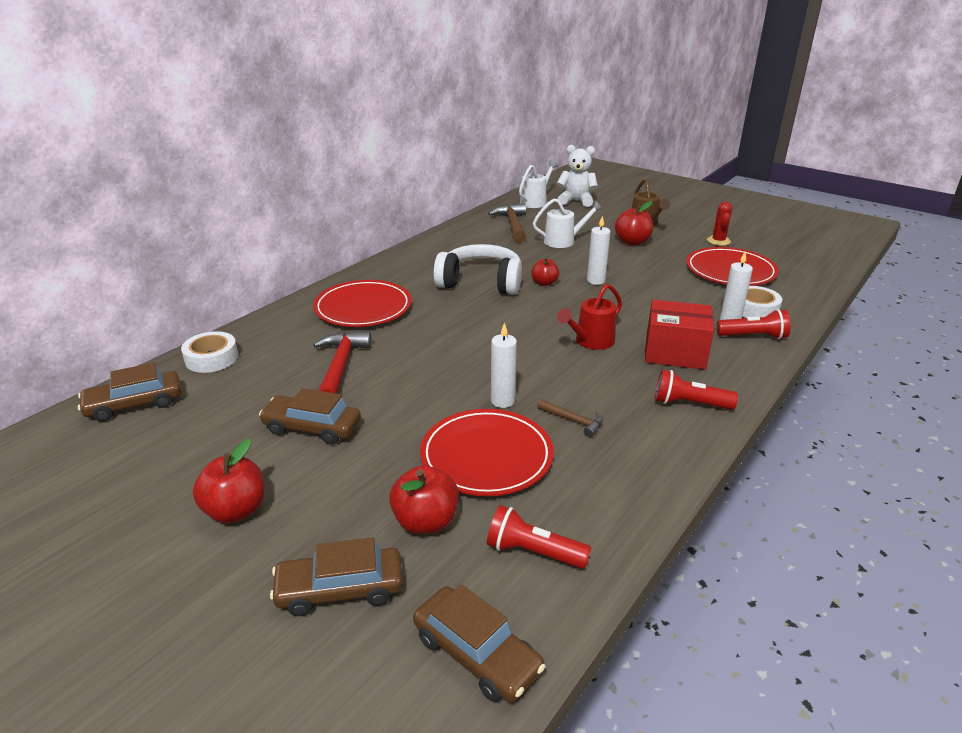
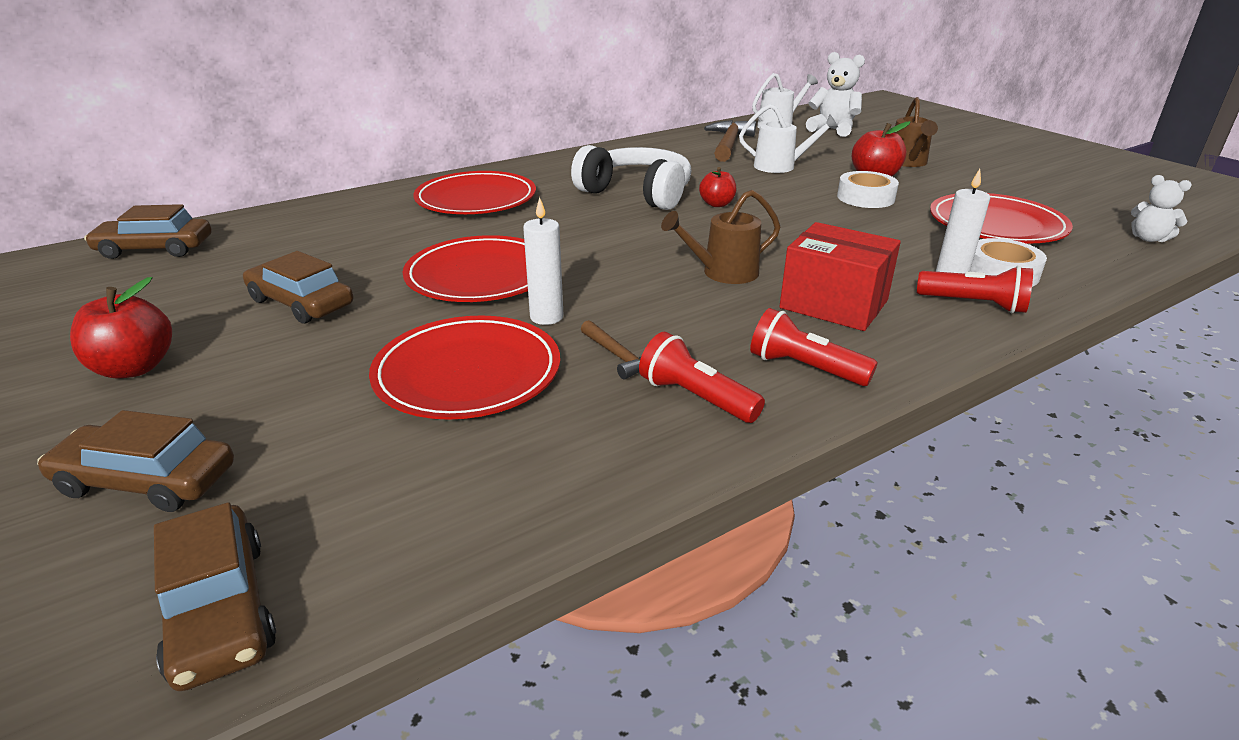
camera: 20 degrees right, 0 degrees up
white tape [181,331,238,373] -> white tape moved to [837,171,899,208]
red hammer [313,332,372,394] -> none
red apple [389,465,459,534] -> none
red flashlight [487,505,591,569] -> red flashlight moved to [639,332,765,423]
red watering can [557,284,622,350] -> brown watering can [661,190,780,284]
white candle [587,216,611,285] -> none
red cactus [707,202,732,246] -> none
none -> red plate [402,235,528,302]
none -> white teddy bear [1131,175,1192,242]

